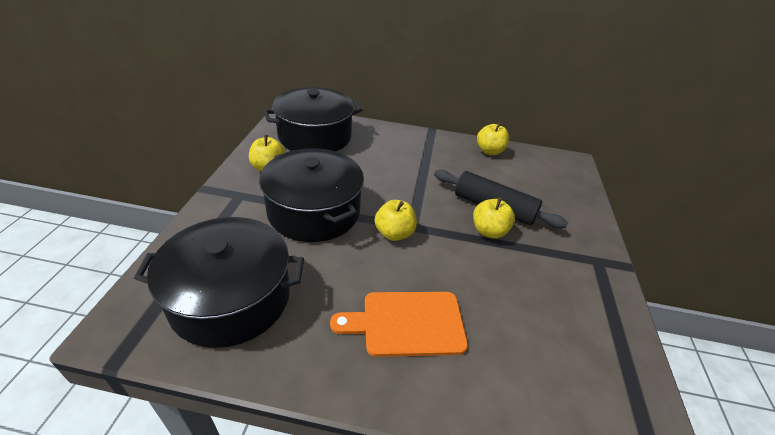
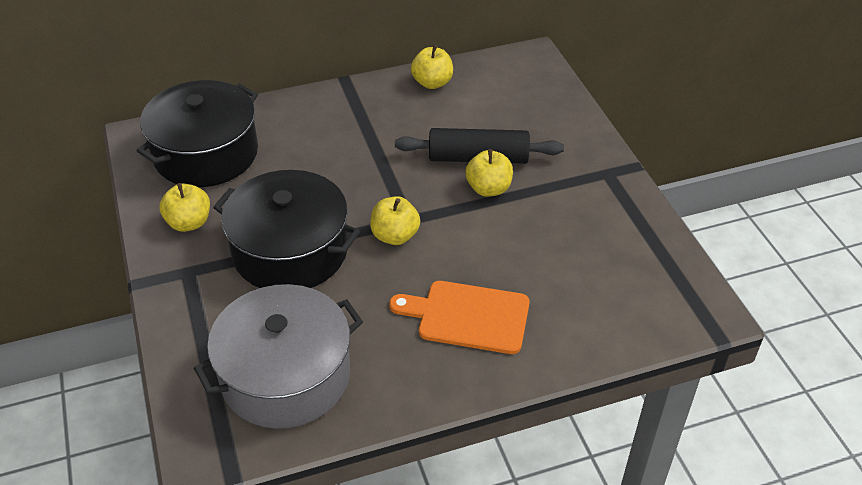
camera: 25 degrees left, 5 degrees up
black pot [134,217,304,348] -> grey pot [194,284,363,429]
orange cutting board [330,292,468,357] -> orange cutting board turned 45 degrees clockwise [389,281,530,354]

